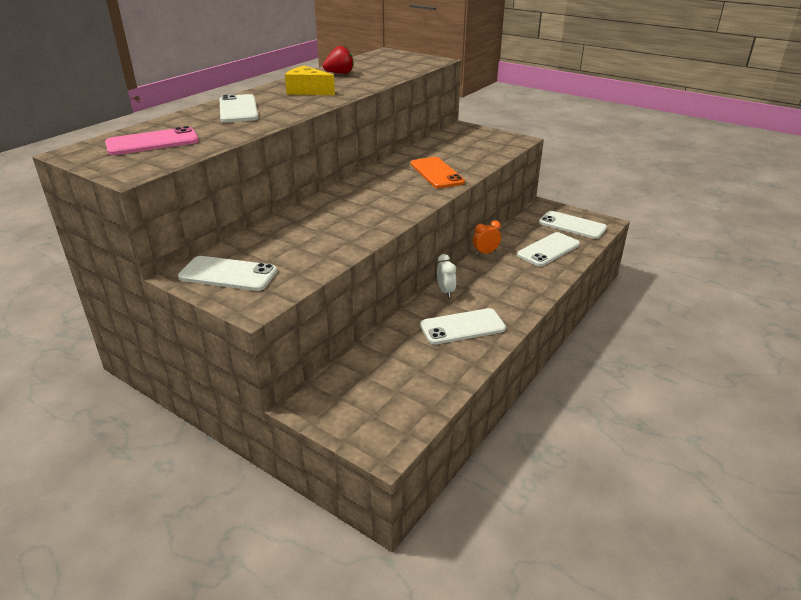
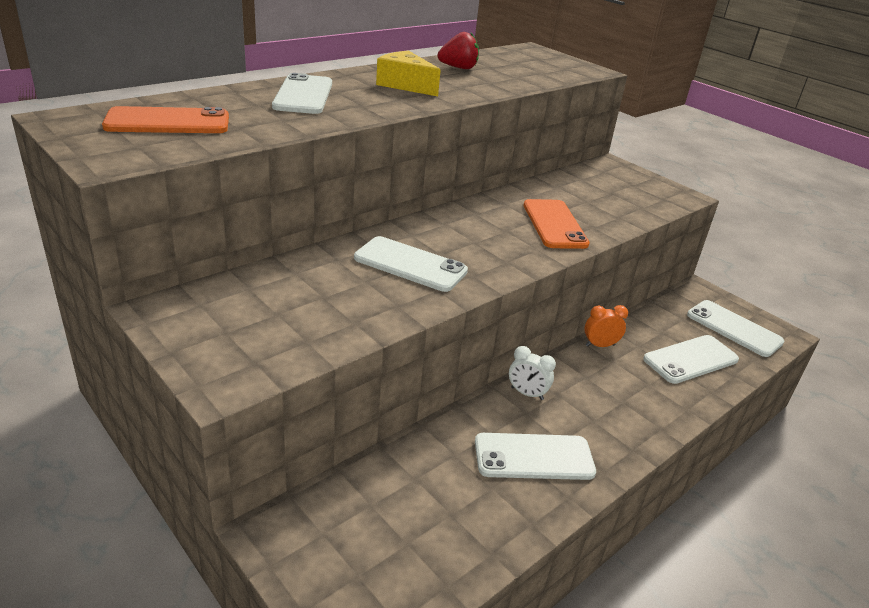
camera: 10 degrees right, 0 degrees up
pink phone [105,126,199,155] -> orange phone [102,106,229,133]
white phone [178,256,277,291] -> white phone moved to [354,236,468,292]
white clock [437,254,456,297] -> white clock turned 120 degrees clockwise [509,346,556,400]

